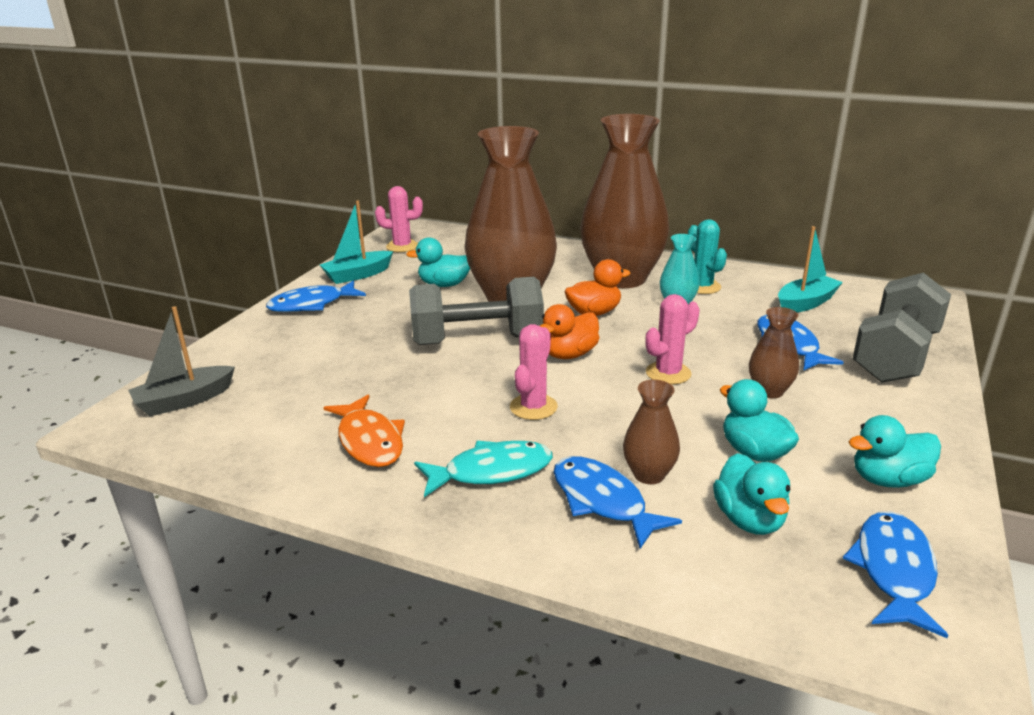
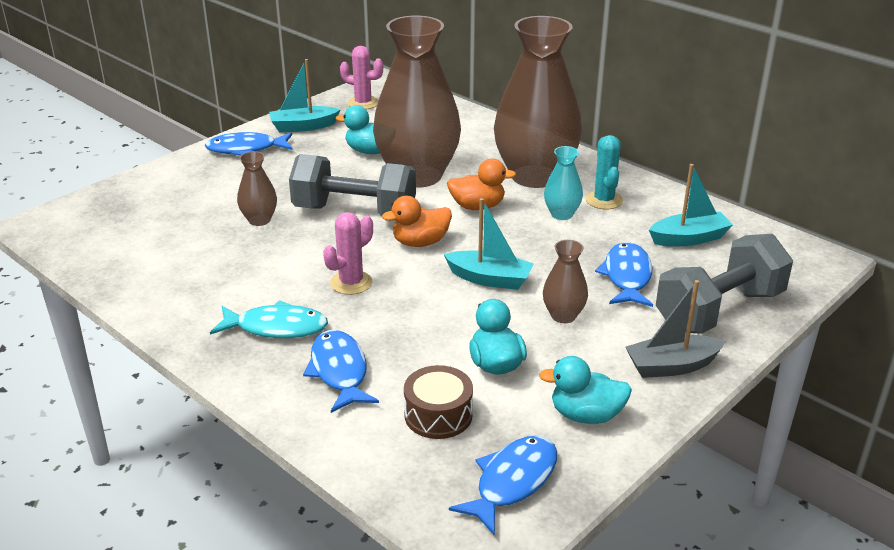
camera: 20 degrees right, 5 degrees up
grey boat [128,306,235,416] -> grey boat moved to [626,280,726,378]
orange fish [324,395,405,467] -> none
brown vase [623,380,680,484] -> brown vase moved to [237,151,277,226]
pink cactus [645,294,700,384] -> turquoise boat [444,198,534,290]
turquoise duck [713,453,790,535] -> brown drum [404,365,473,439]

